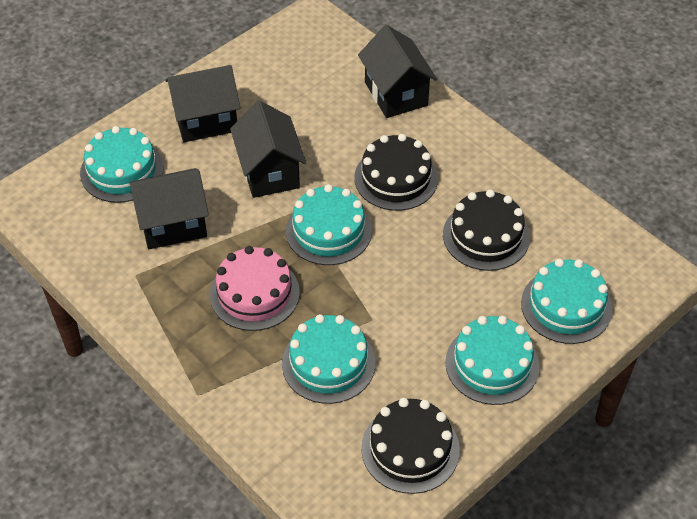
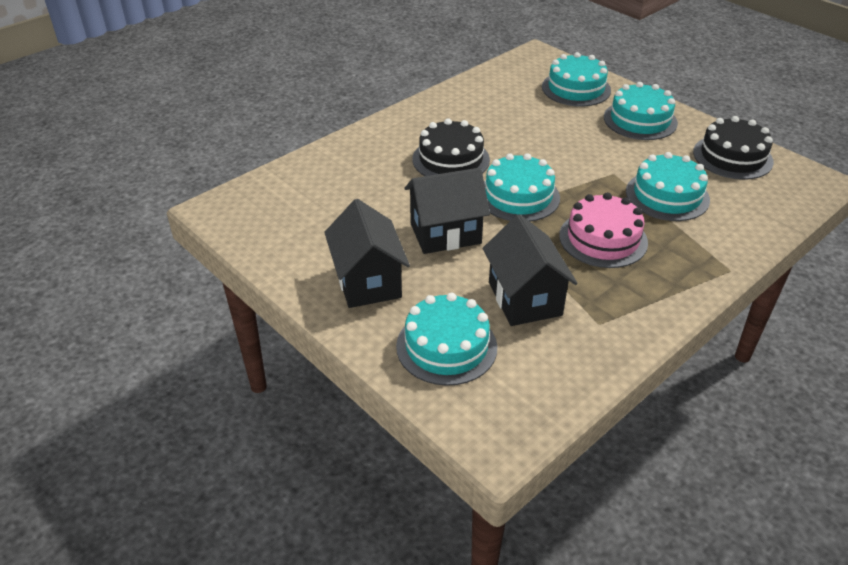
camera: 90 degrees left, 10 degrees down
black house [358,25,437,118] -> none
black cake [443,190,530,271] -> none

